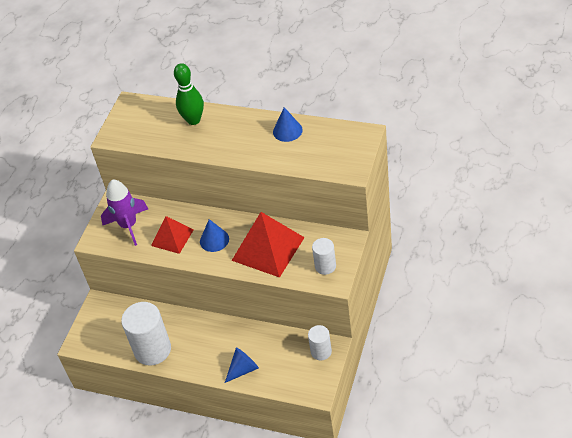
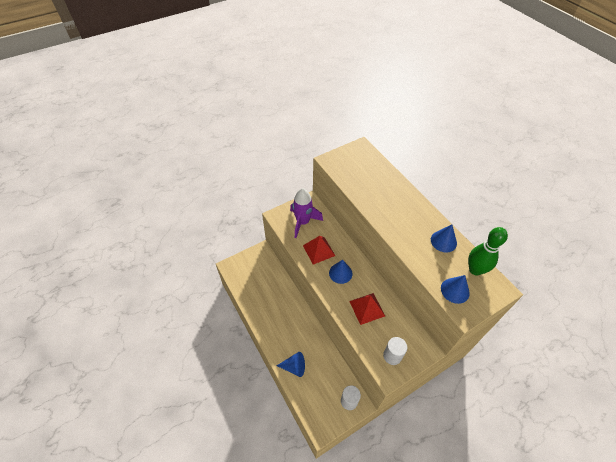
camera: 35 degrees right, 5 degrees up
white cylinder [121,302,171,366] -> none
green bowling pin [174,63,204,125] -> green bowling pin moved to [468,227,508,276]
red pyramid [232,212,305,278] -> red pyramid [349,293,385,325], size x0.61
none -> blue cone [441,275,470,304]

